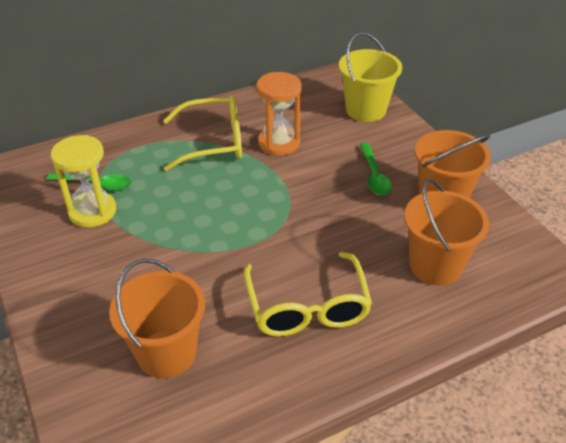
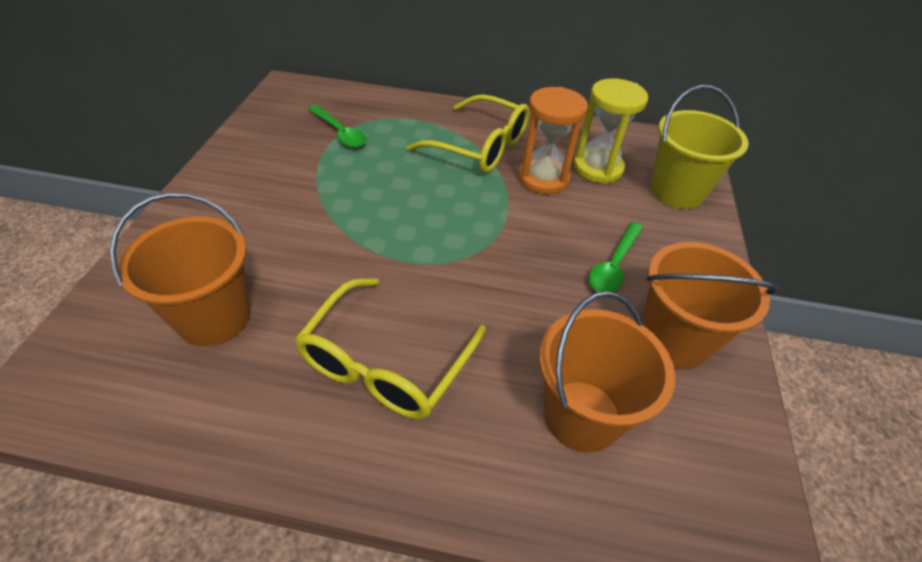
camera: 35 degrees right, 5 degrees up
yellow hourglass [51,135,116,227] -> yellow hourglass moved to [573,78,648,184]

